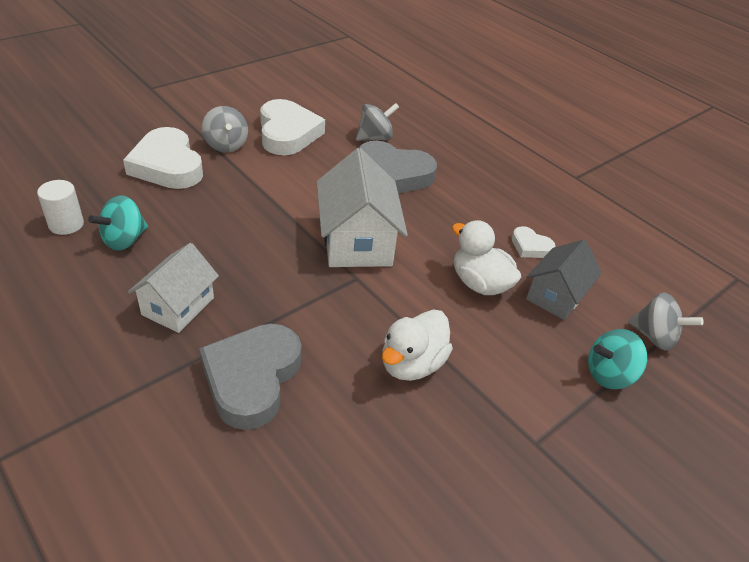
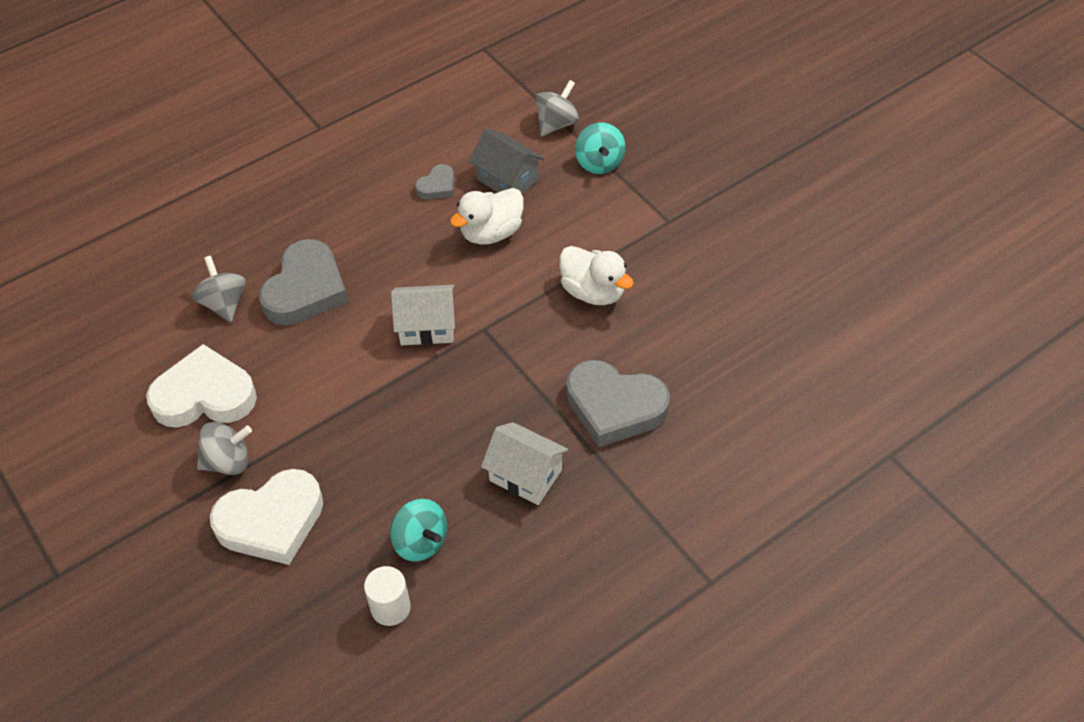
camera: 80 degrees left, 10 degrees up
white house [317,148,408,267] -> white house [391,285,455,345], size x0.65
white heart [512,226,555,258] -> grey heart [415,164,454,200]

